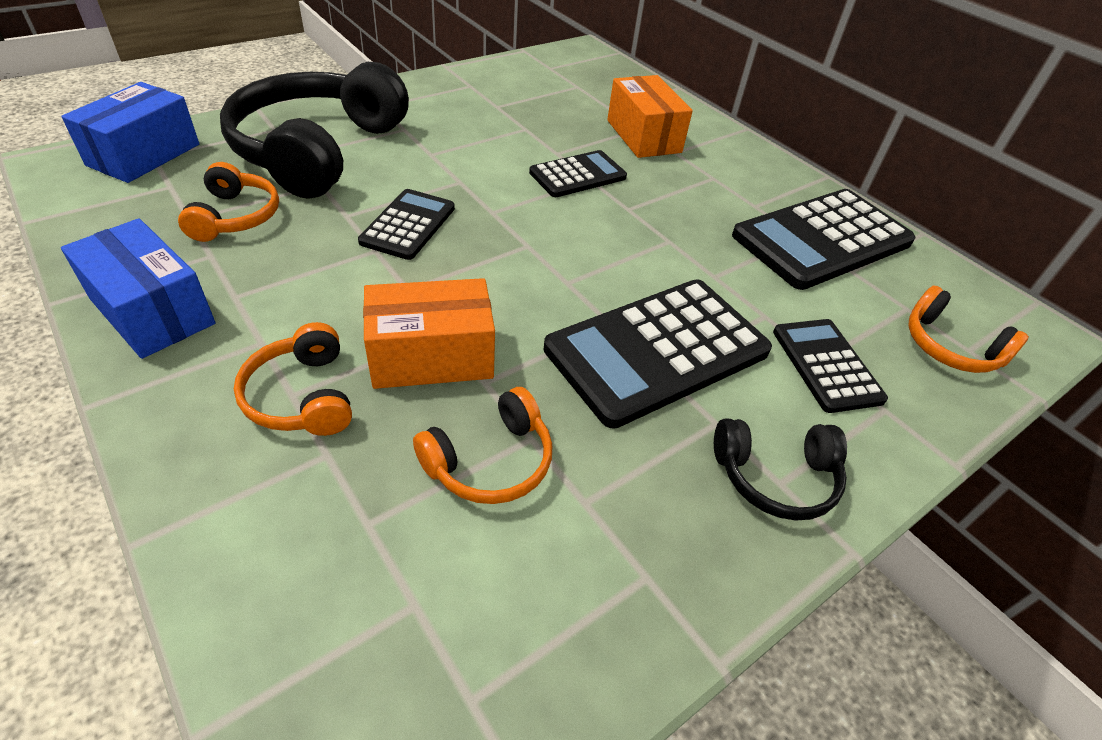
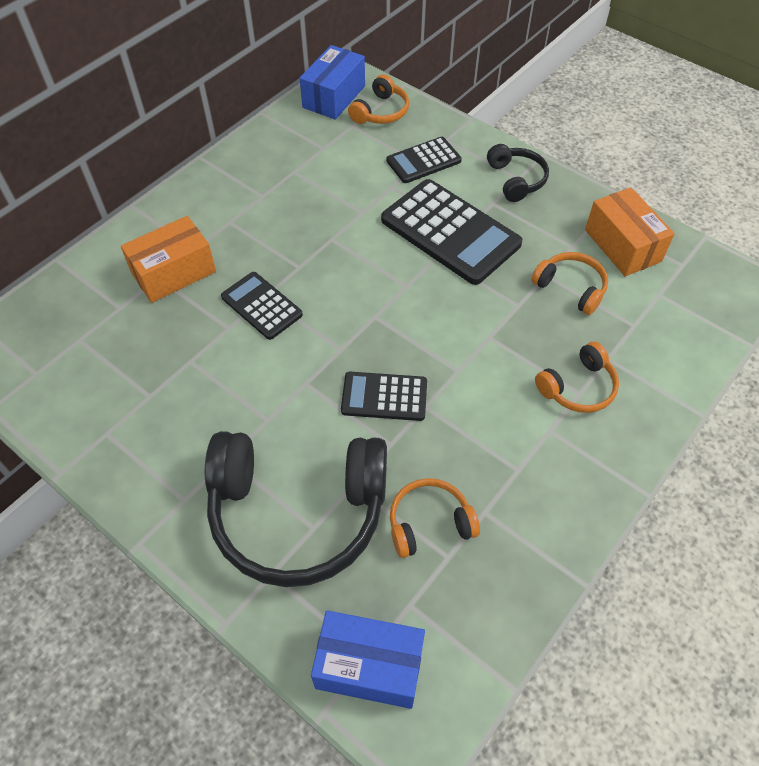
camera: 100 degrees left, 10 degrees up
blue box [61,218,215,359] -> blue box moved to [300,45,365,120]
orange box [363,278,495,389] -> orange box moved to [585,187,675,276]
black calculator [732,189,915,290] -> none

